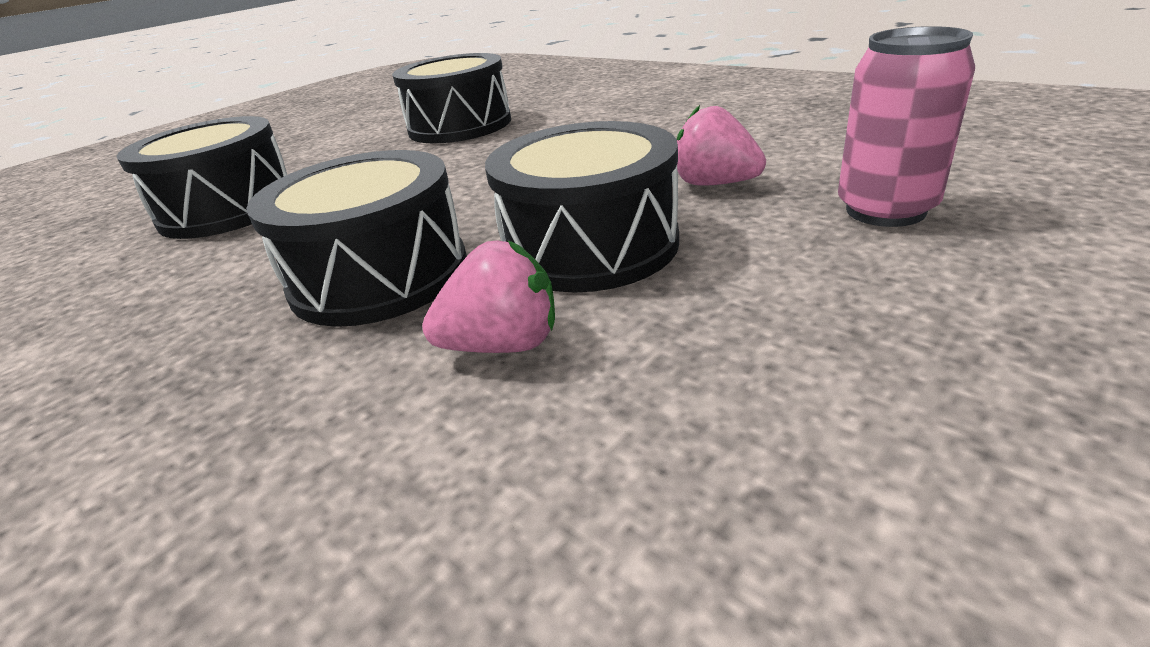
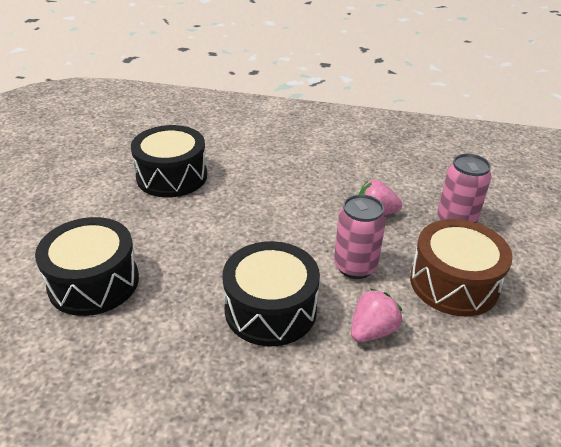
camera: 35 degrees left, 5 degrees up
black drum [485,121,679,293] -> pink can [334,194,386,279]
none -> brown drum [410,219,513,316]

